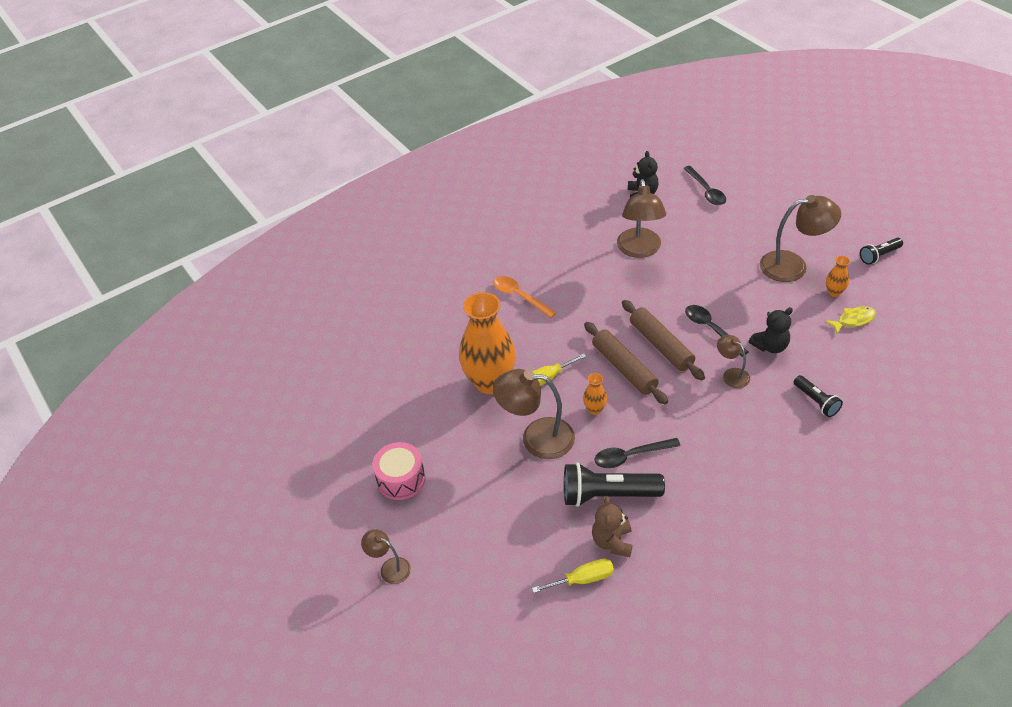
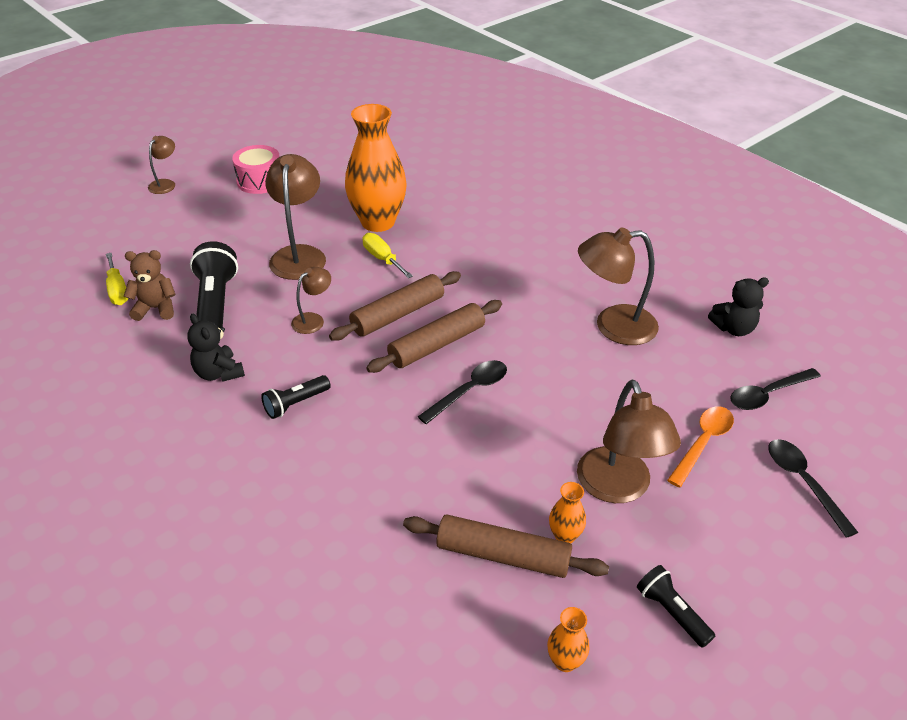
camera: 80 degrees right, 5 degrees down
orange spoon [494,276,556,318] -> orange spoon moved to [667,406,734,487]
orange vase [583,373,607,415] -> orange vase moved to [547,607,589,672]
black spoon [594,438,681,468] -> black spoon moved to [768,439,859,538]
brown lamp [717,335,750,388] -> brown lamp moved to [291,267,331,334]
black teddy bear [749,307,793,353] -> black teddy bear moved to [187,313,245,382]
black flashlight [794,375,843,417] -> black flashlight moved to [261,375,331,419]
yellow fish [825,307,876,334] -> brown rolling pin [403,515,609,578]

